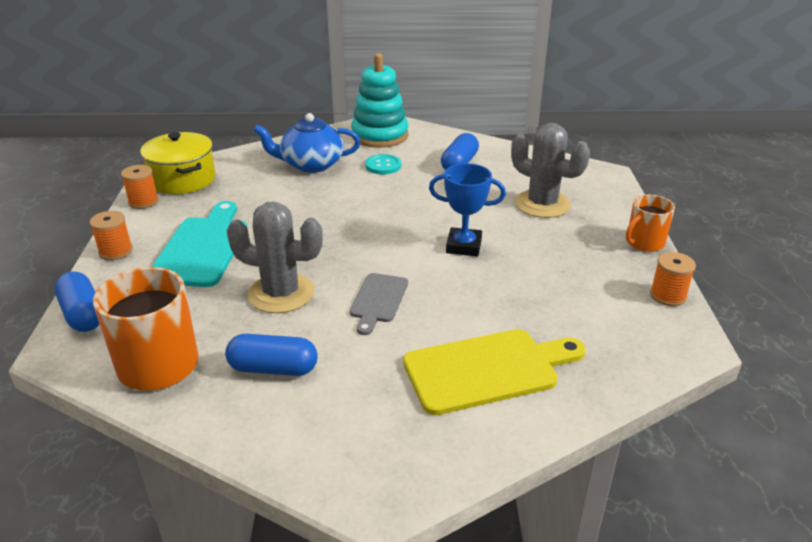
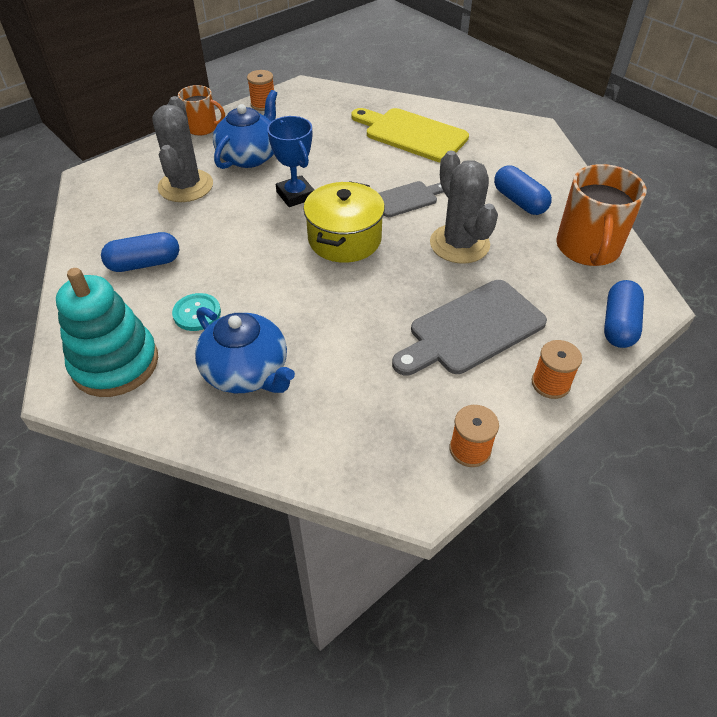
camera: 130 degrees left, 15 degrees up
yellow pot [140,132,216,194] -> yellow pot moved to [303,181,385,263]
turquoise cutting board [151,201,248,287] -> grey cutting board [392,280,547,376]
none -> blue teapot [213,90,277,169]

